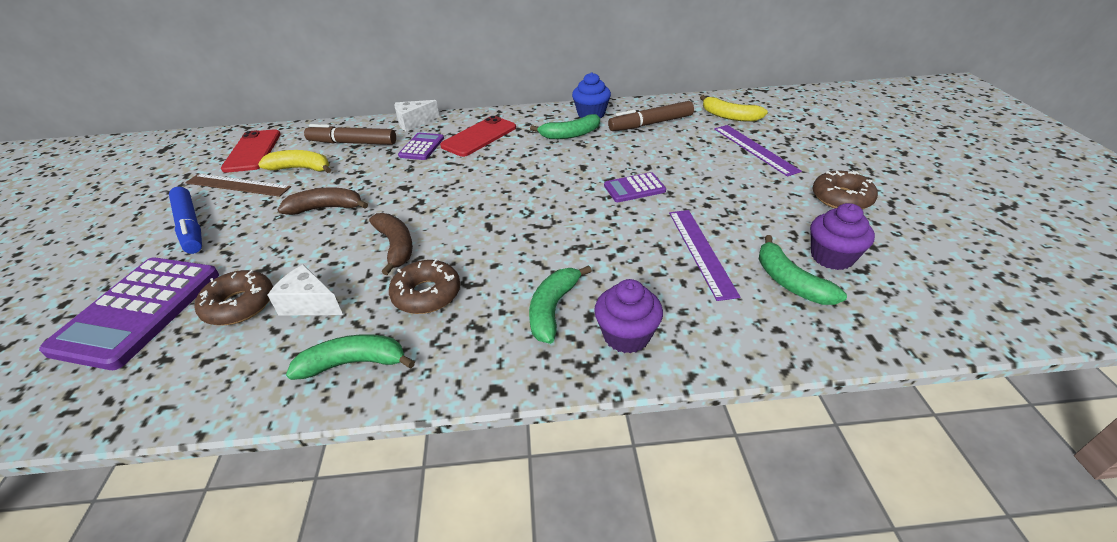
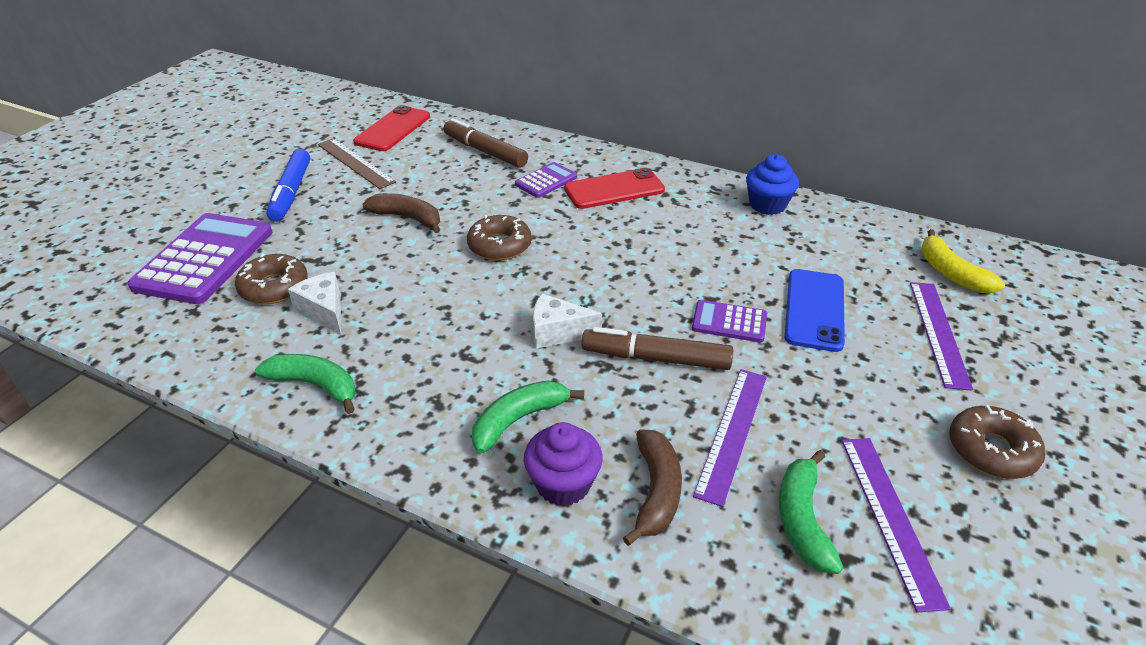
camera: 30 degrees right, 0 degrees up
purple calculator [39,258,219,370] -> purple calculator turned 150 degrees clockwise [128,213,272,304]
yellow banana [258,150,331,173] -> none
brown banana [369,213,413,275] -> brown banana moved to [623,429,682,546]
brown donut [389,259,460,314] -> brown donut moved to [467,215,532,261]
white cheese [394,100,439,132] -> white cheese moved to [533,294,602,348]
green banana [530,114,600,139] -> none
brown marker [608,101,694,131] -> brown marker moved to [582,327,733,370]
purple cupcake [810,203,875,270] -> purple ruler [841,438,951,613]
none -> blue phone [785,269,845,352]

